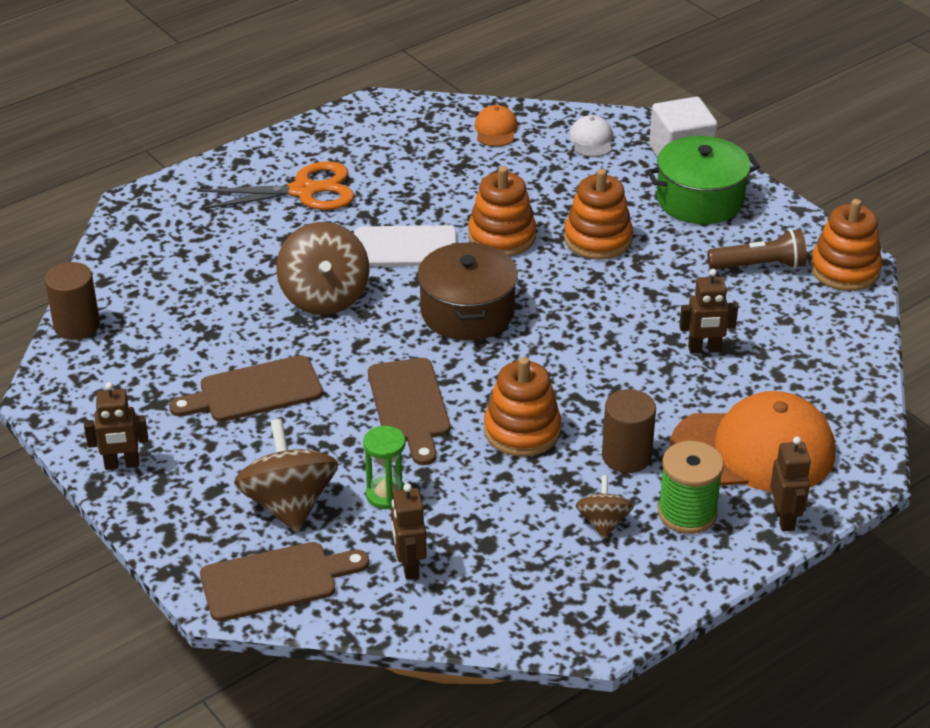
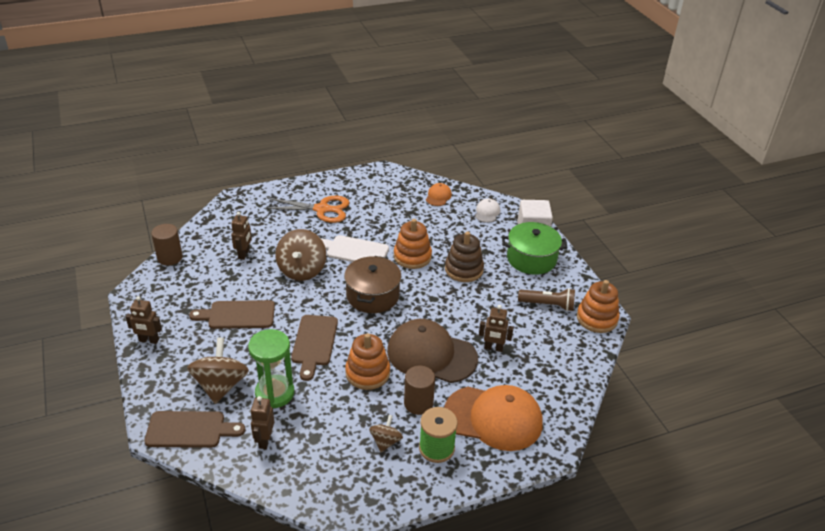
camera: 15 degrees right, 0 degrees up
green hourglass [363,426,405,509] -> green hourglass [248,329,294,408], size x1.64
orange stacking toy [564,169,633,260] -> brown stacking toy [445,231,484,282]
brown robot [770,436,811,531] -> brown robot moved to [231,212,252,260]
none -> brown cap [387,319,478,383]

